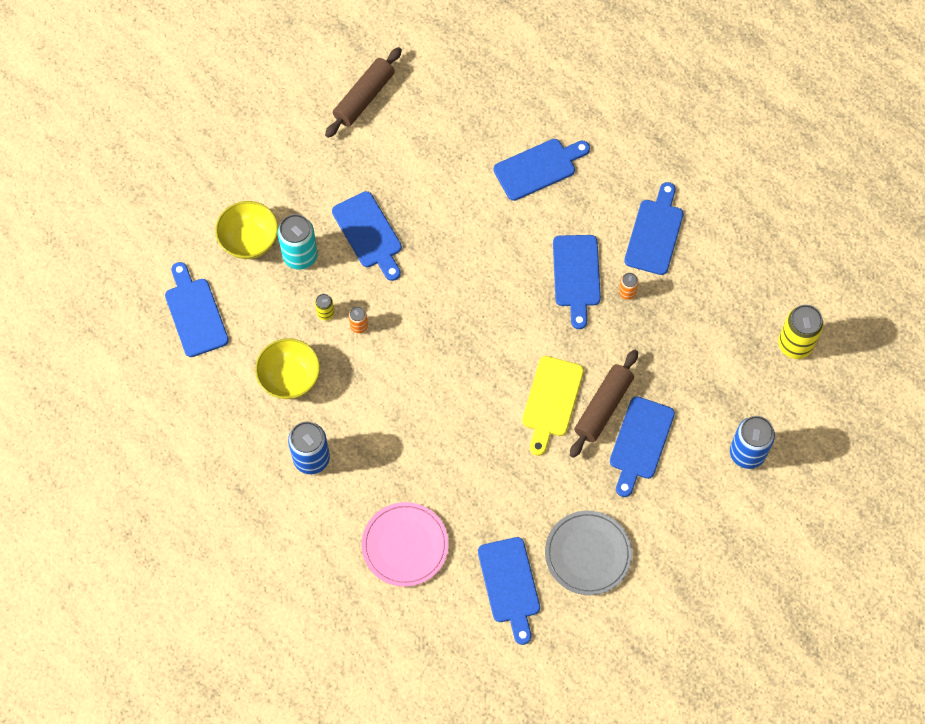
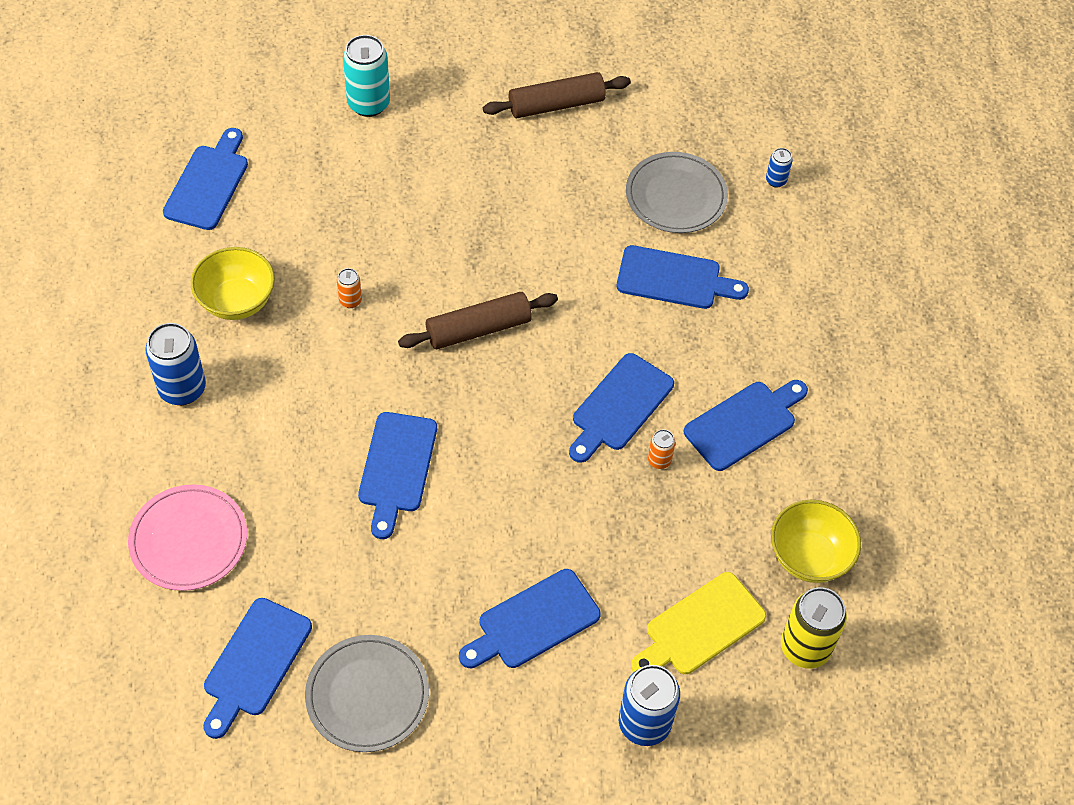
camera: 35 degrees right, 10 degrees down
yellow bowl [215,201,278,259] -> yellow bowl moved to [771,500,861,583]
turquoise can [277,214,318,270] -> turquoise can moved to [343,35,390,117]
yellow can [315,294,334,321] -> none
blue cutting board [332,191,402,281] -> blue cutting board moved to [358,412,437,539]
yellow cutting board [522,356,584,456] -> yellow cutting board moved to [631,572,766,674]
brown rolling pin [570,350,638,458] -> brown rolling pin moved to [398,292,558,349]
none -> grey plate [626,152,728,233]
none -> blue can [766,148,793,187]

